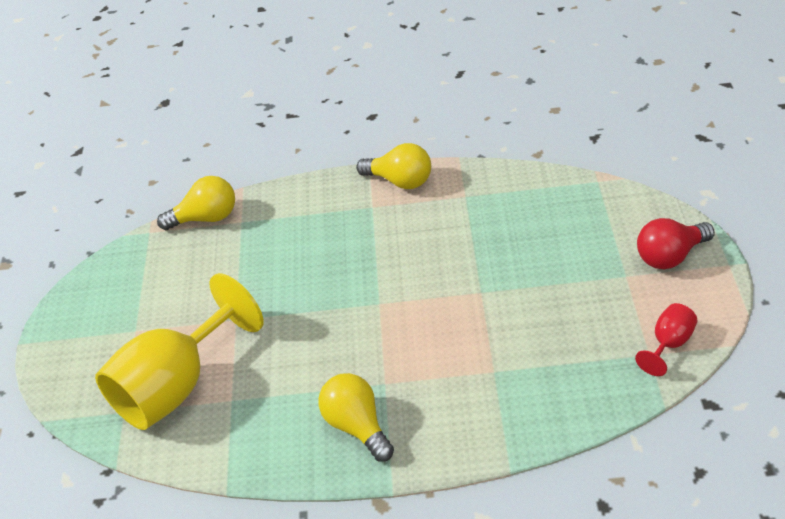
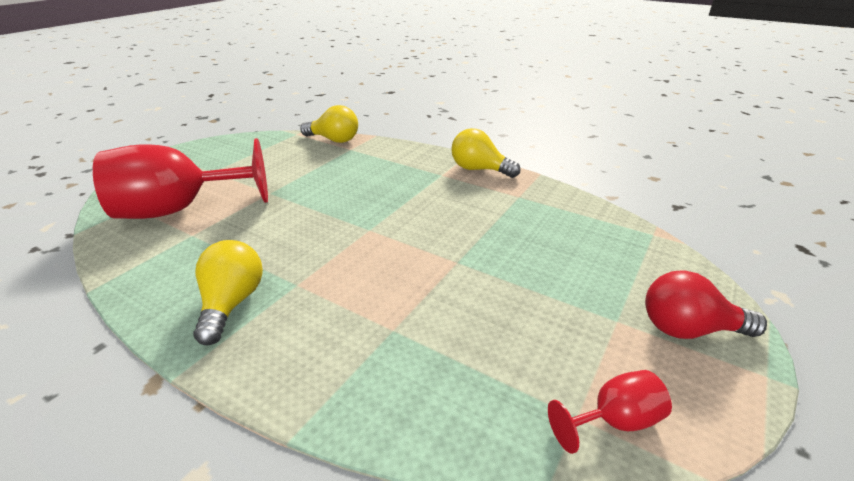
camera: 30 degrees right, 10 degrees down
yellow goblet [95,273,263,430] -> red goblet [93,138,268,219]
yellow light bulb [356,143,431,189] -> yellow light bulb turned 150 degrees clockwise [451,128,521,178]

